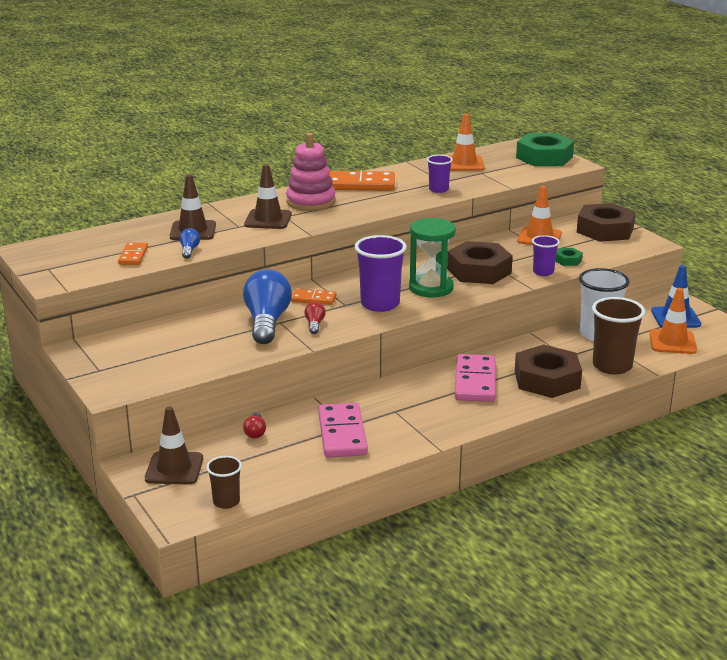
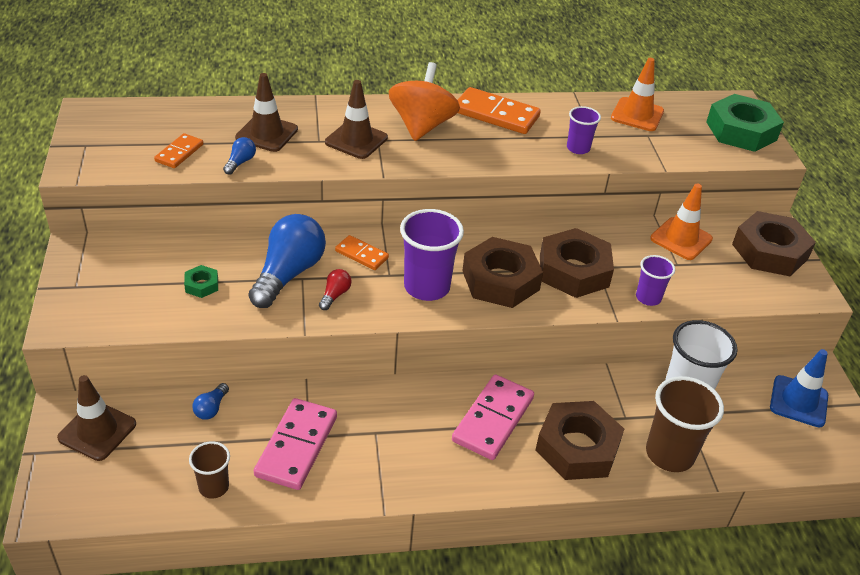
camera: 20 degrees right, 15 degrees up
brown cup [206,456,242,509] -> brown cup moved to [189,441,230,499]
red light bulb [243,412,266,438] -> blue light bulb [192,383,229,420]
pink stacking toy [286,133,336,211] -> orange spinning top [389,62,460,141]
green hourglass [409,218,456,297] -> brown nut [462,237,543,308]
green nut [555,248,583,266] -> green nut moved to [184,265,218,298]
orange traffic cone [649,288,697,354] -> none

